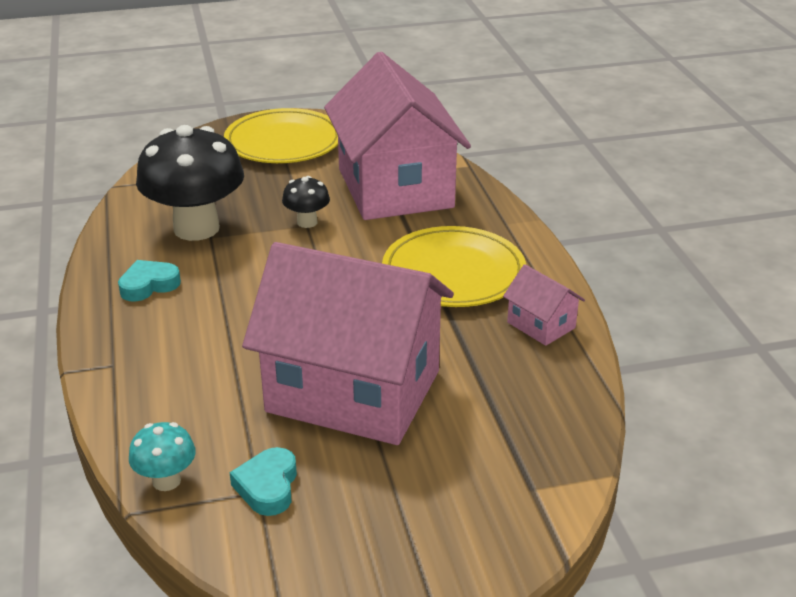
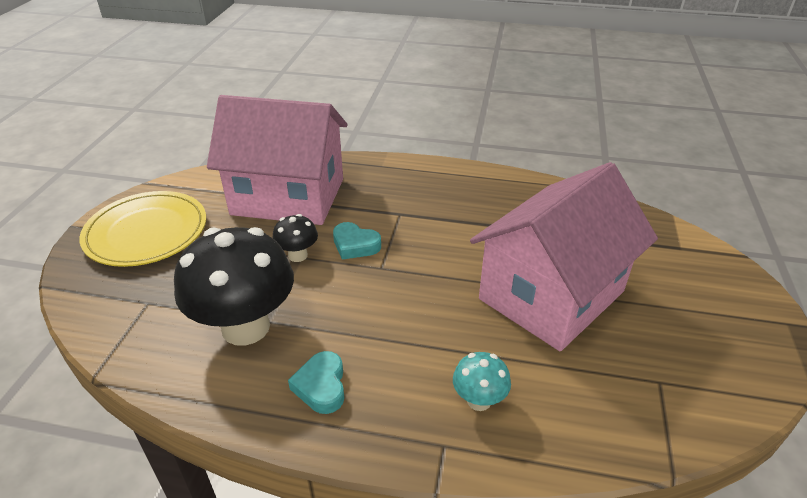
camera: 65 degrees left, 5 degrees up
turquoise mushroom [129,422,196,491] -> turquoise mushroom moved to [453,352,511,411]
turquoise heart [230,447,297,516] -> turquoise heart moved to [333,222,381,260]
yellow plate [382,226,526,307] -> none
pink house [503,264,585,346] -> none

